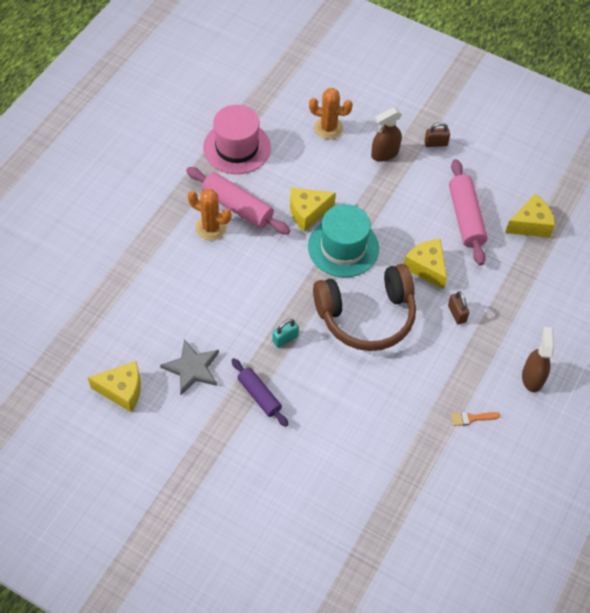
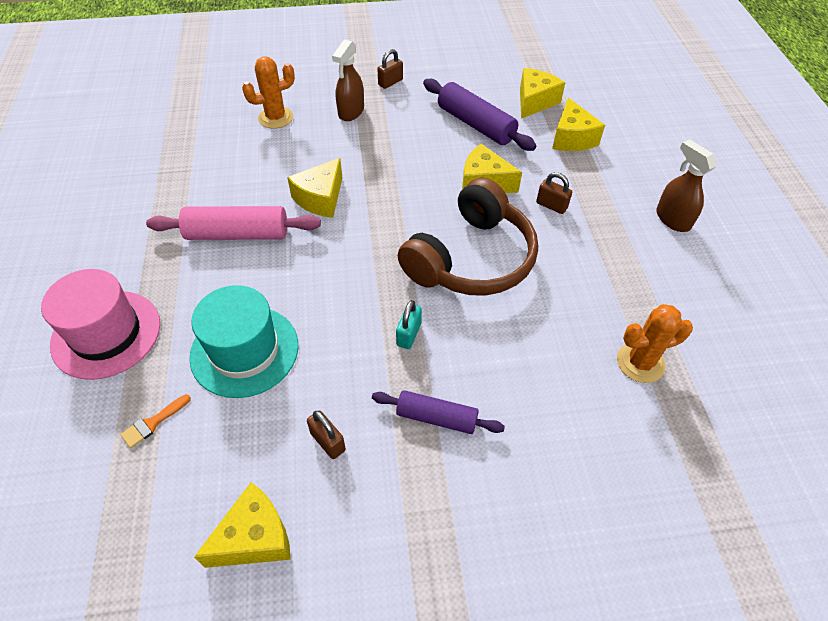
camera: 35 degrees left, 5 degrees down
grey star [160,339,219,395] -> brown padlock [307,410,346,459]
orange cactus [188,189,232,241] -> orange cactus moved to [617,304,693,383]
pink hat [203,105,271,174] -> pink hat moved to [41,269,160,380]
turquoise hat [308,204,379,277] -> turquoise hat moved to [189,285,298,398]
pink rolling pin [449,159,488,265] -> purple rolling pin [423,79,536,151]
orange brush [451,411,500,426] -> orange brush moved to [120,394,191,448]
none -> yellow cheese [552,98,605,151]

